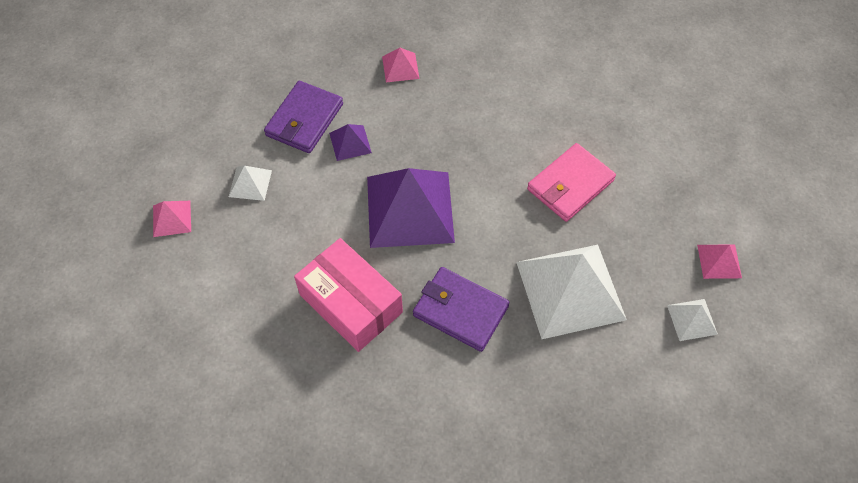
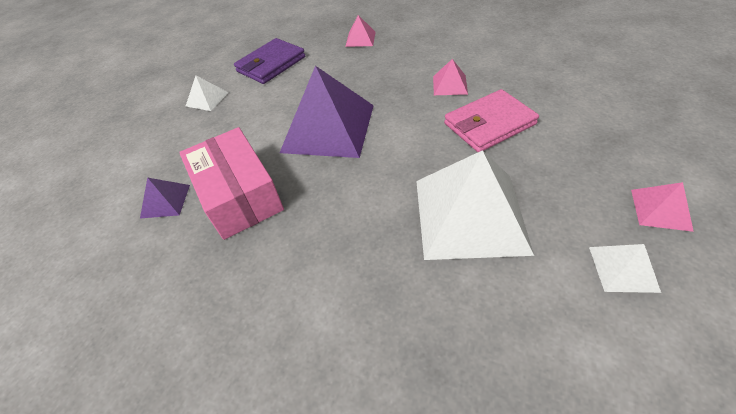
camera: 20 degrees right, 10 degrees down
pink pyramid [153,201,191,237] -> pink pyramid moved to [433,59,468,95]
purple pyramid [329,124,372,161] -> purple pyramid moved to [140,177,190,219]
purple wallet [413,267,509,352] -> none

